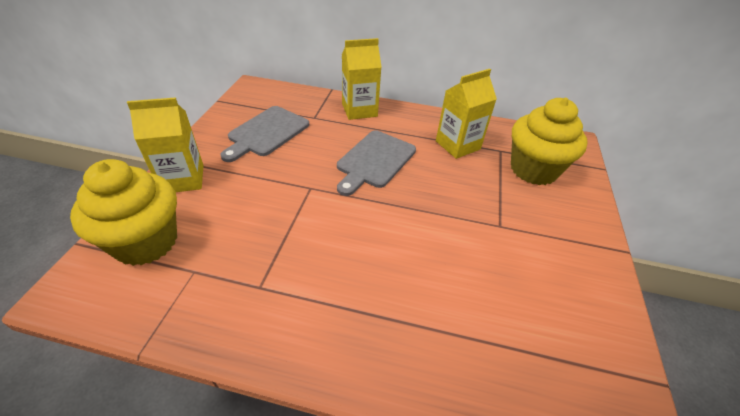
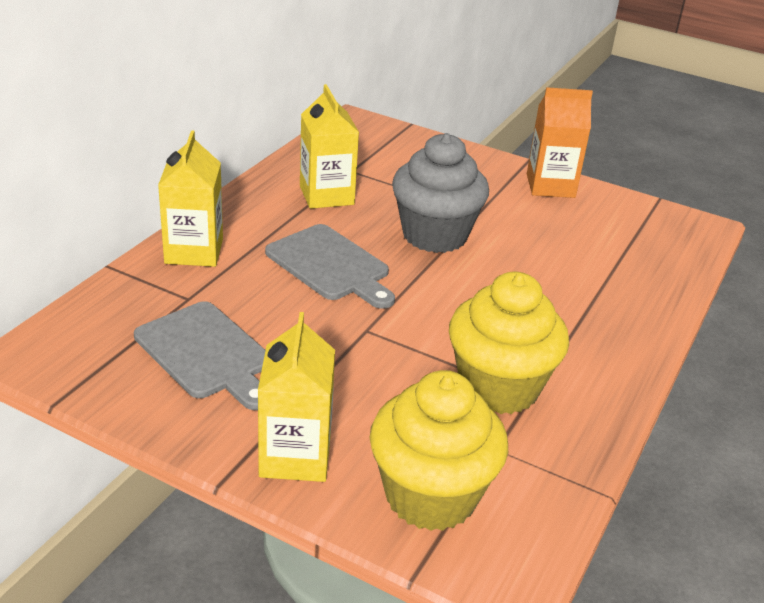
camera: 75 degrees left, 10 degrees down
yellow cupcake [511,98,588,185] -> yellow cupcake moved to [449,272,569,414]
none -> grey cupcake [392,133,489,253]
none -> orange carton [527,87,593,198]

